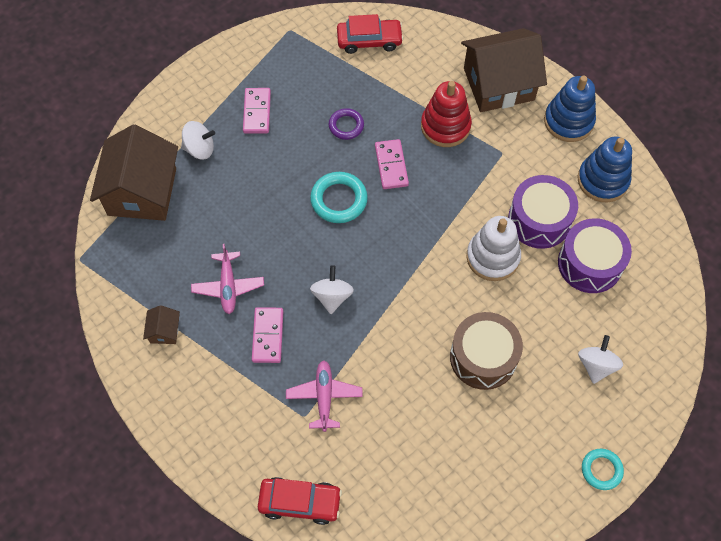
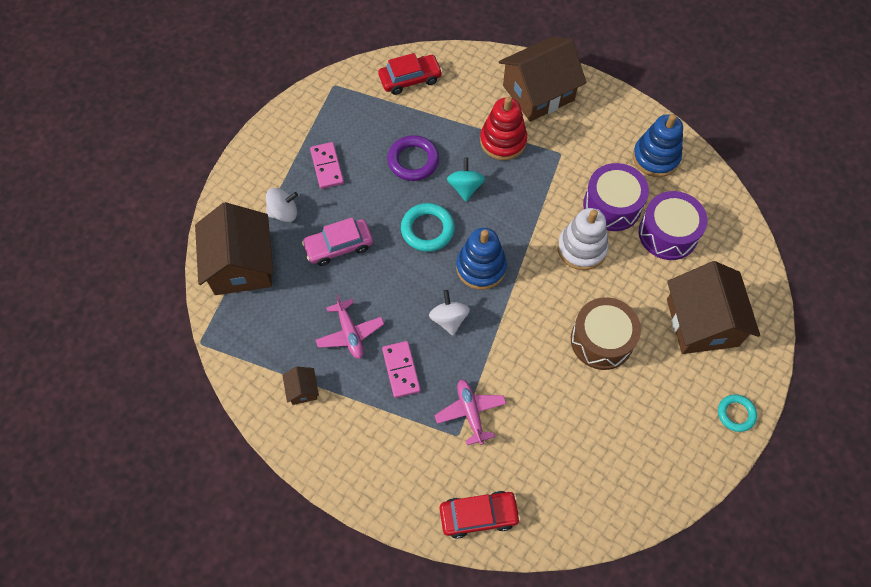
camera: 15 degrees left, 0 degrees up
purple ring [329,108,364,140] -> purple ring [387,135,439,181], size x1.54
pink domino [375,139,409,189] -> turquoise spinning top [447,157,485,202]
blue stacking toy [544,76,596,142] -> blue stacking toy moved to [456,228,507,290]
white spinning top [578,335,623,384] -> brown house [667,261,760,354]
none -> pink car [302,217,373,266]

